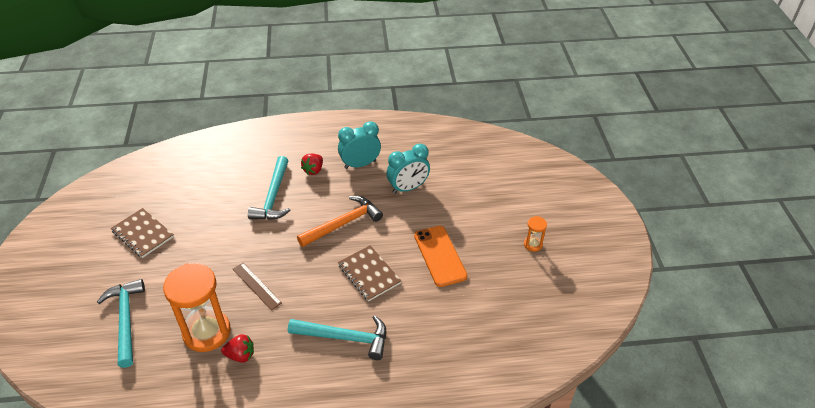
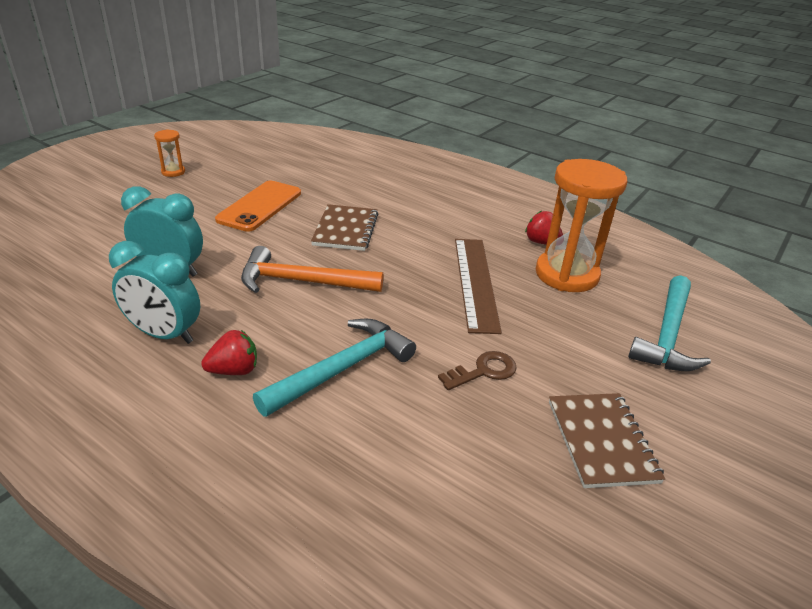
camera: 140 degrees left, 10 degrees down
brown ruler [233,263,282,310] -> brown ruler [455,239,502,334], size x1.61
turquoise hammer [288,315,386,360] -> none
none -> brown key [438,351,517,390]

